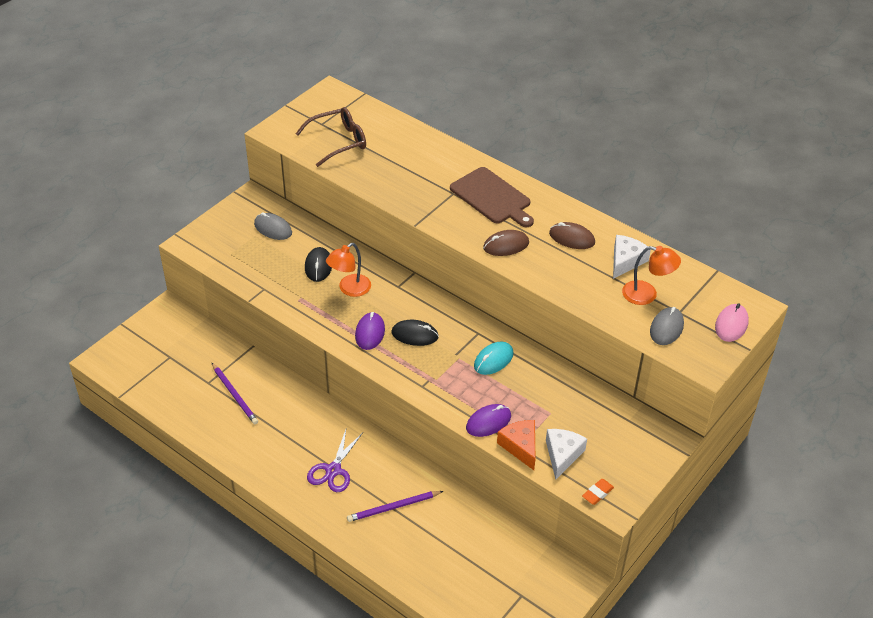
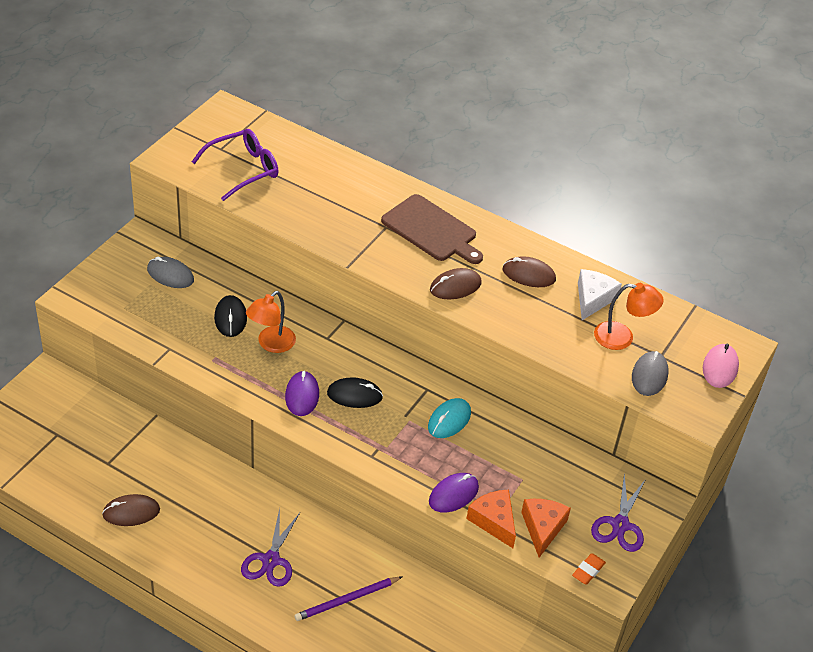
camera: 10 degrees left, 0 degrees up
purple pencil [212,363,258,424] -> none
brown glasses [295,107,366,167] -> purple glasses [192,129,279,201]
white cheese [546,429,587,479] -> orange cheese [521,499,571,558]
none -> brown mouse [102,494,160,526]
none -> purple scissors [591,473,646,552]

